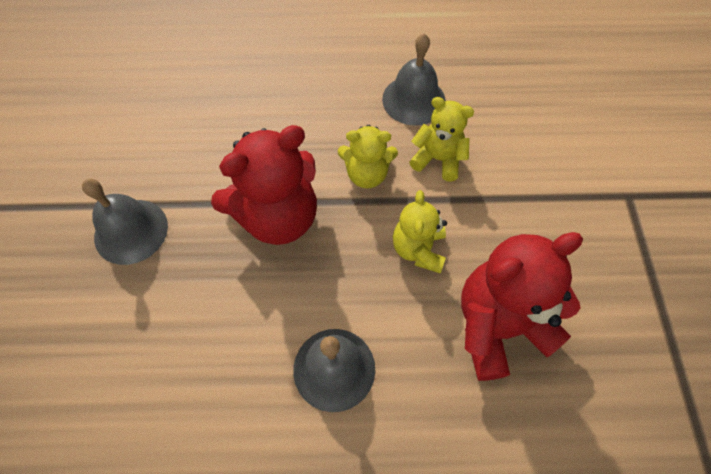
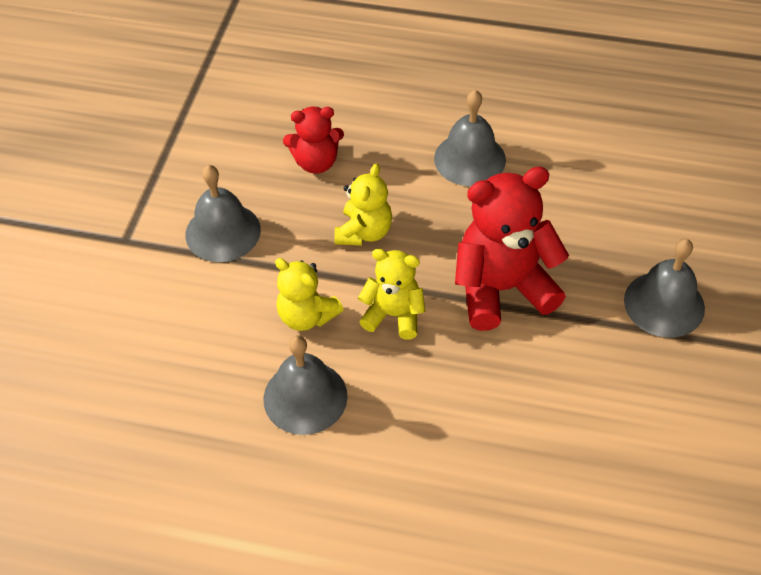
camera: 165 degrees left, 10 degrees down
red teddy bear [461,232,583,381] -> red teddy bear [283,107,344,174], size x0.58
none -> grey bell [186,165,261,262]

